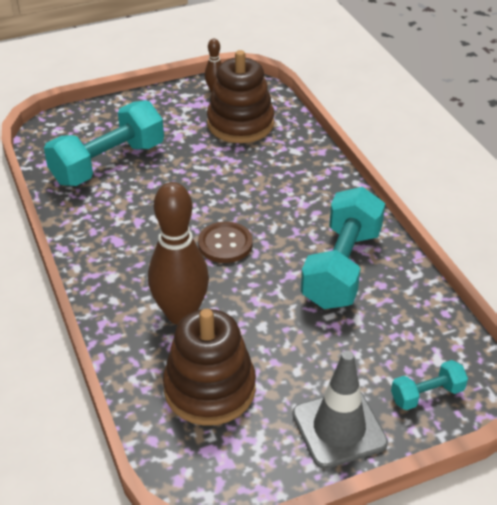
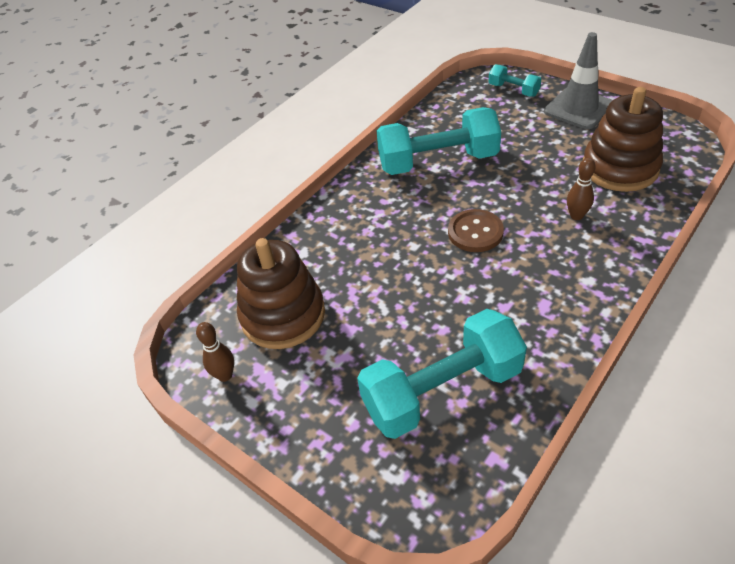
camera: 115 degrees left, 5 degrees up
turquoise dumbbell [44,100,164,186] -> turquoise dumbbell turned 45 degrees counterclockwise [357,309,527,439]
brown bowling pin [148,182,209,325] -> brown bowling pin [567,158,596,220], size x0.47

